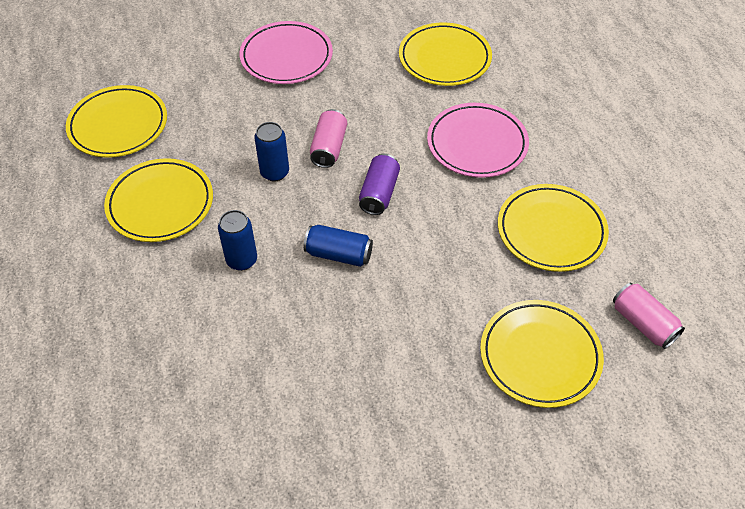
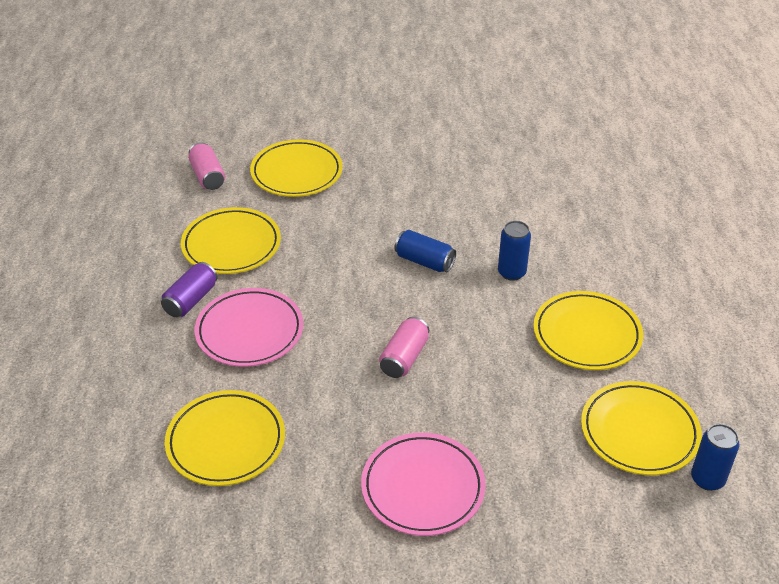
camera: 165 degrees left, 10 degrees down
blue can [254,122,289,181] -> blue can moved to [691,424,740,491]
purple can [359,154,400,215] -> purple can moved to [161,262,217,317]

